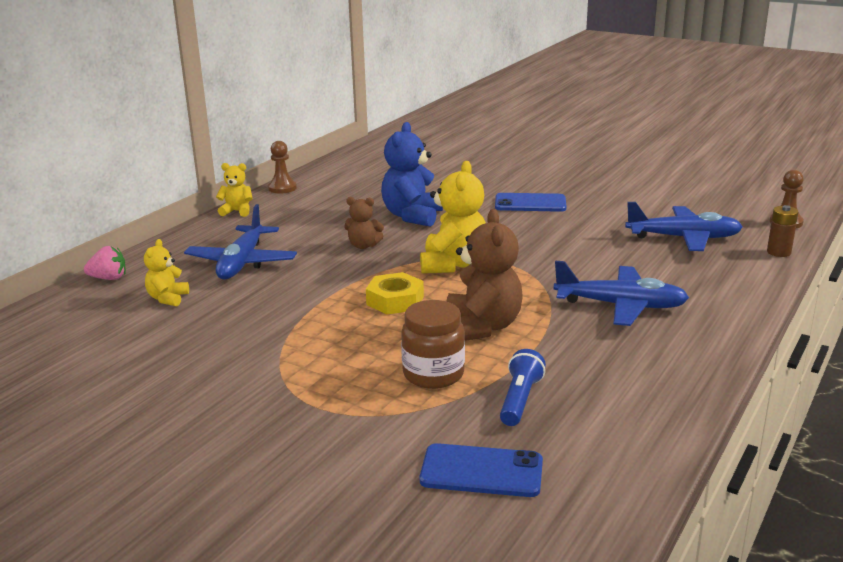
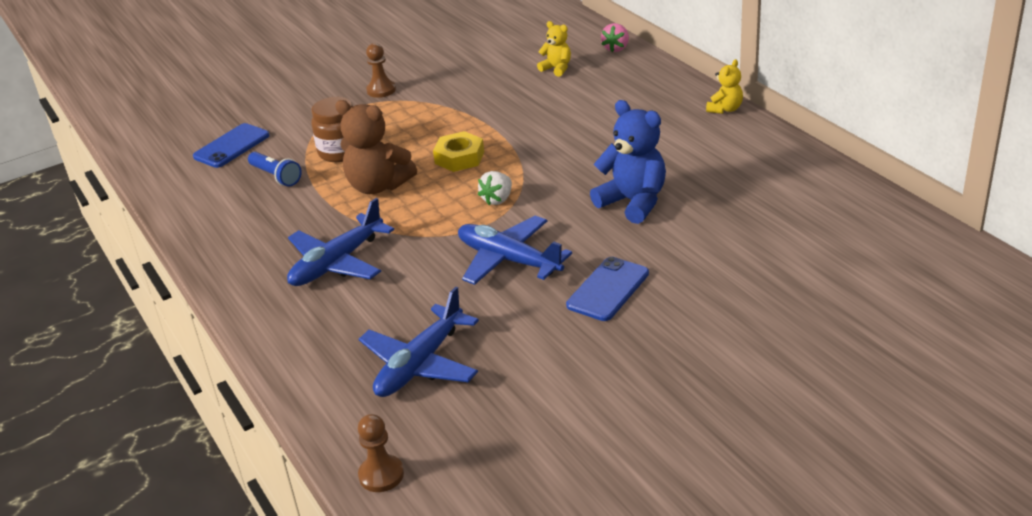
camera: 120 degrees right, 10 degrees up
blue plane [184,204,297,279] -> blue plane moved to [458,216,572,285]
brown pawn [268,141,297,194] -> brown pawn moved to [366,43,396,98]
brown teddy bear [344,197,384,249] -> none
yellow teddy bear [420,161,486,274] -> white strawberry [478,171,512,205]
brown battery [767,205,798,257] -> none

